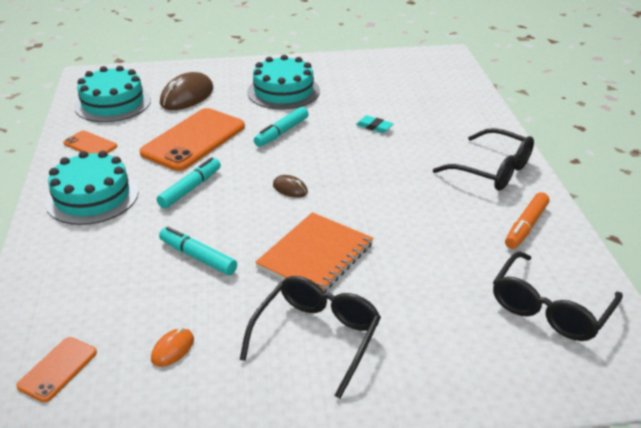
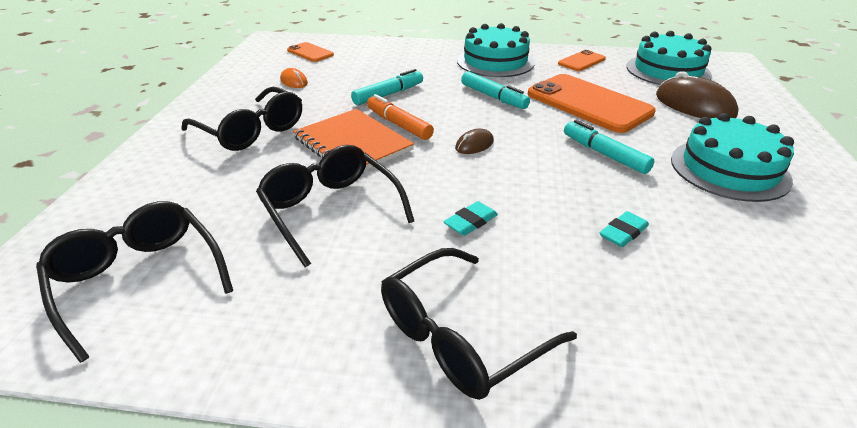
camera: 105 degrees right, 0 degrees up
orange marker [505,192,549,249] -> orange marker moved to [367,94,434,140]
none -> black glasses [256,145,414,267]
none -> turquoise eraser [443,201,498,236]

